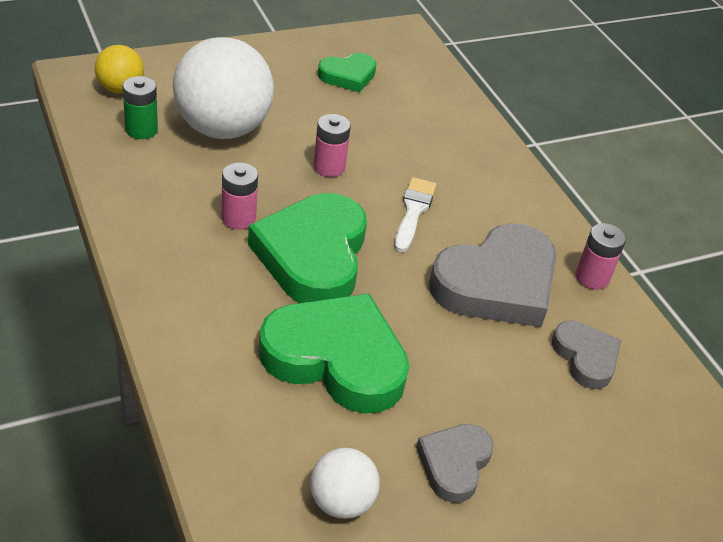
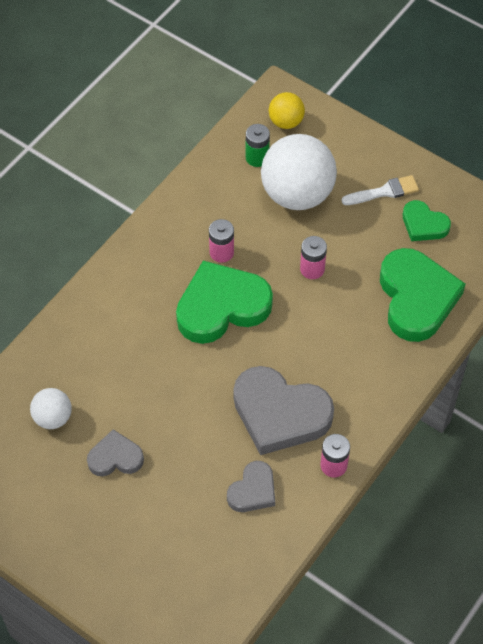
camera: 65 degrees right, 15 degrees up
green heart [259,294,409,414] -> green heart moved to [380,248,466,342]
white brush [394,177,436,252] -> white brush moved to [341,175,419,205]

